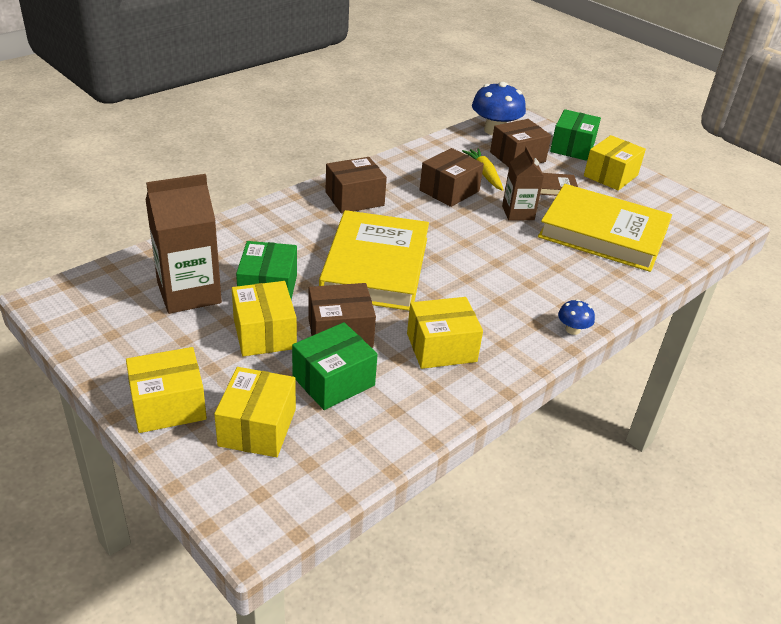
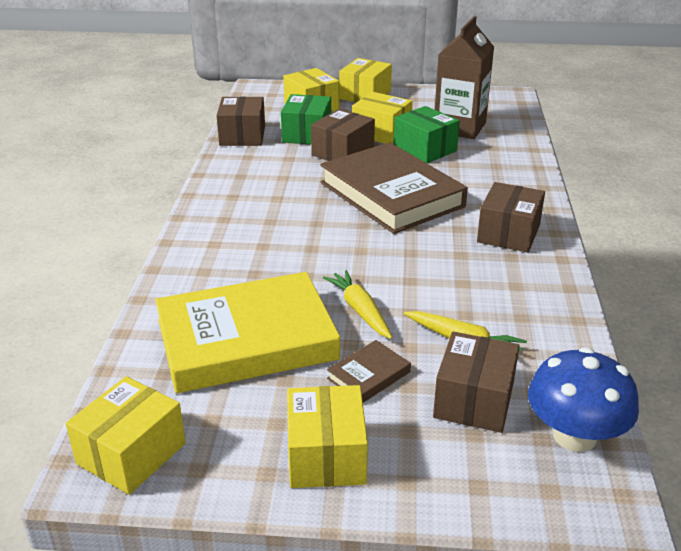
camera: 140 degrees right, 5 degrees down
yellow book [319,210,429,311] -> brown book [320,142,468,234]
yellow box [407,297,483,369] -> yellow box moved to [66,376,186,495]
brown box [420,148,484,207] -> brown box moved to [216,96,265,146]
brown carton [502,146,544,221] -> yellow carrot [323,270,392,339]
green box [550,109,601,161] -> none
blue mushroom [558,299,595,335] -> none

